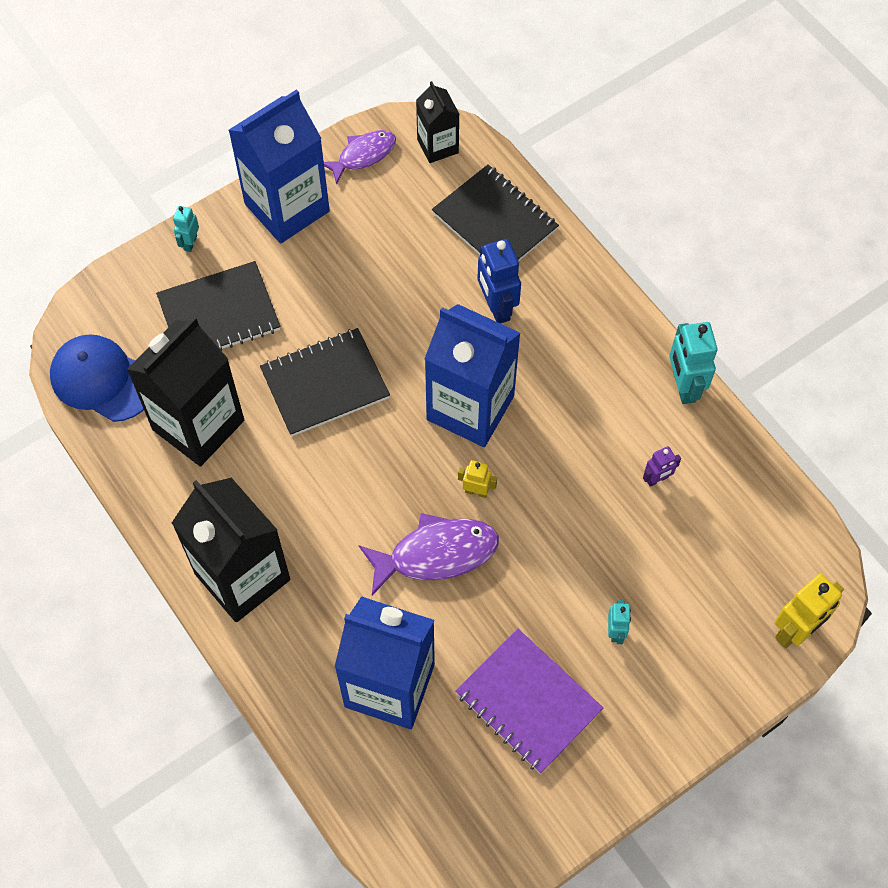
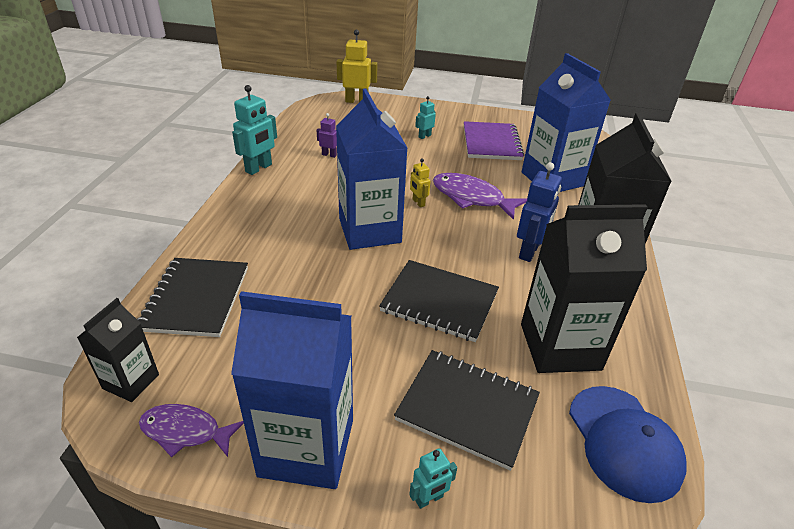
camera: 135 degrees left, 25 degrees down
blue robot [477,239,521,324] -> blue robot moved to [517,162,562,262]

